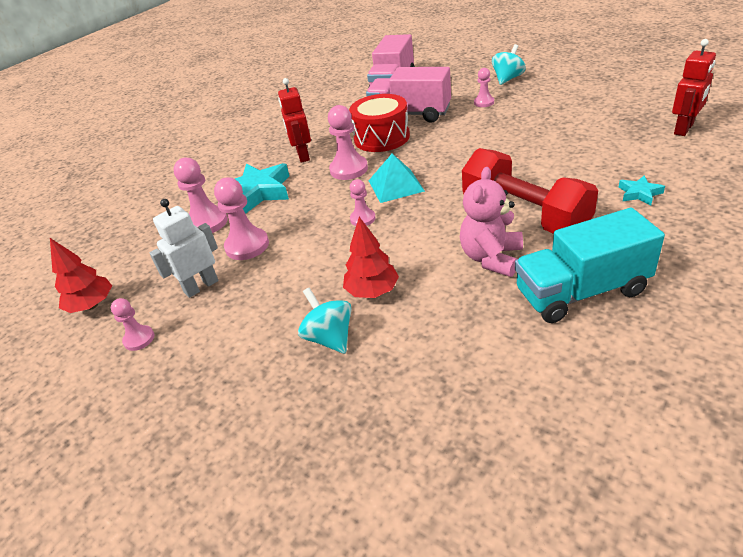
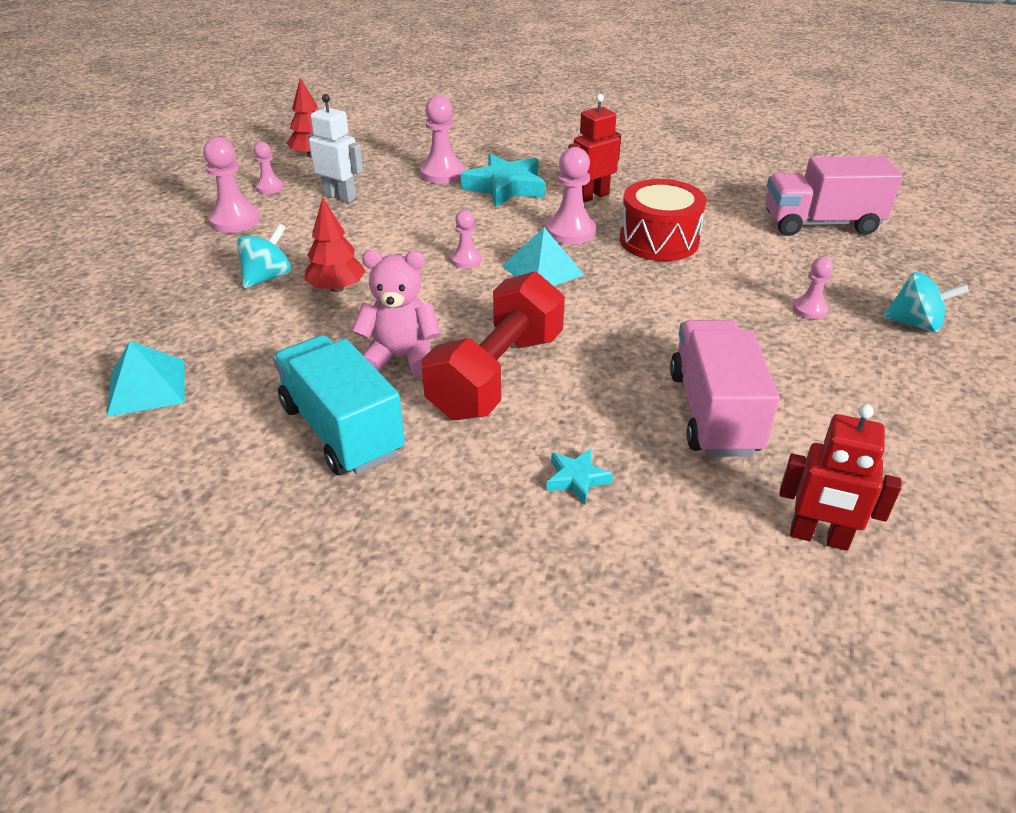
camera: 65 degrees right, 0 degrees up
pink pawn [214,178,269,260] -> pink pawn moved to [203,137,260,233]
pink truck [366,67,451,123] -> pink truck moved to [670,320,780,457]
none -> turquoise pyramid [107,341,185,417]

